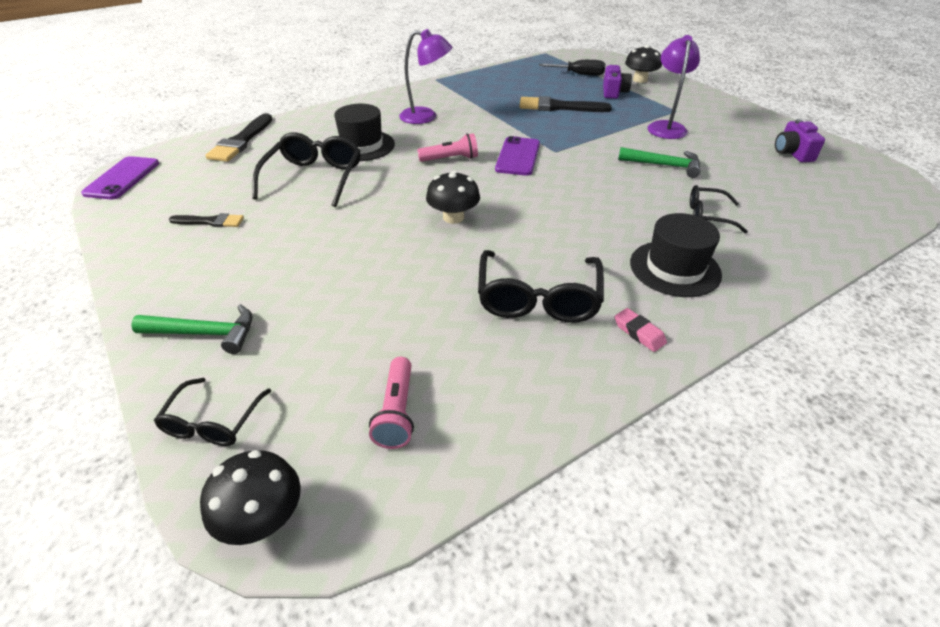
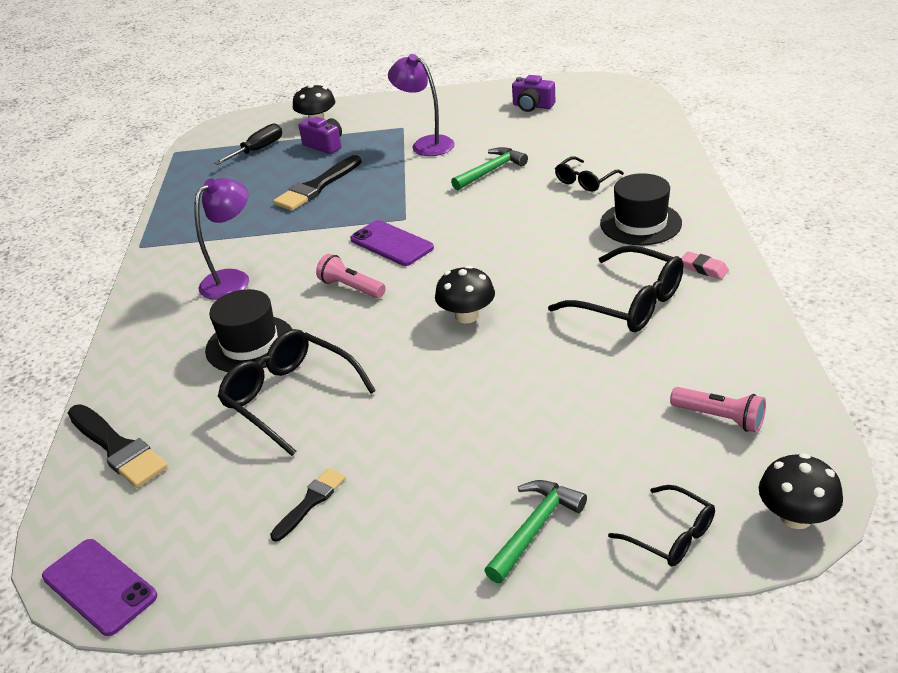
camera: 55 degrees left, 5 degrees down
pink flashlight [417,133,478,162] -> pink flashlight turned 75 degrees counterclockwise [316,254,386,298]
pink eraser [615,308,667,352] -> pink eraser turned 45 degrees clockwise [681,251,729,279]

